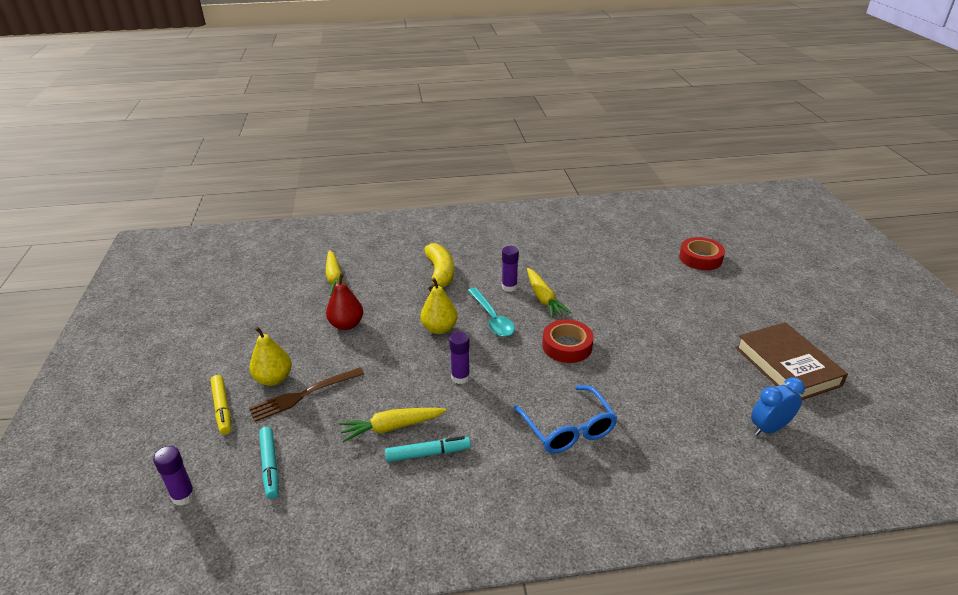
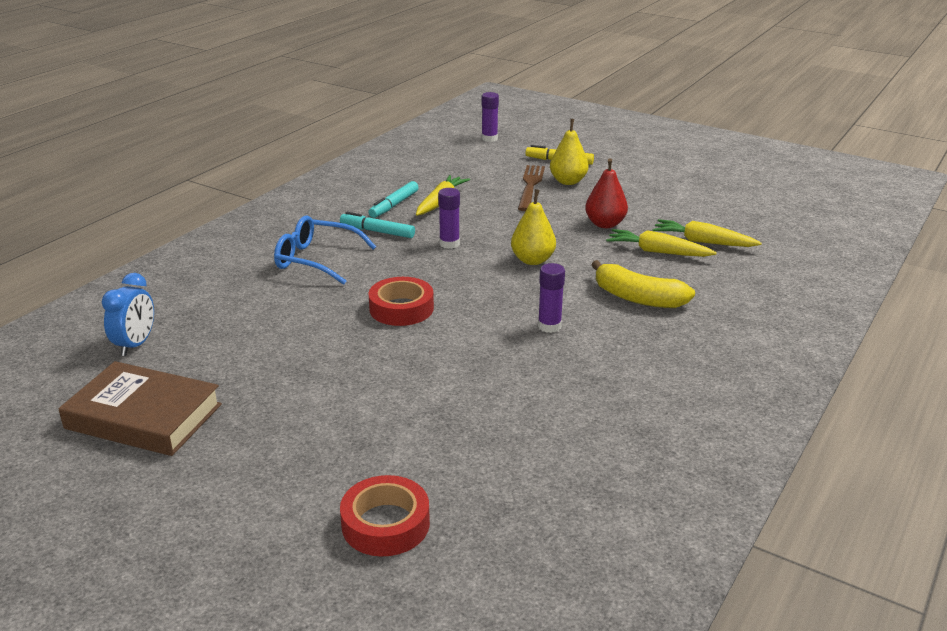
camera: 130 degrees right, 5 degrees down
turquoise marker [259,427,279,499] -> turquoise marker moved to [340,212,415,238]
turquoise spoon [468,288,515,337] -> none
yellow carrot [527,268,571,318] -> yellow carrot moved to [606,229,717,257]

